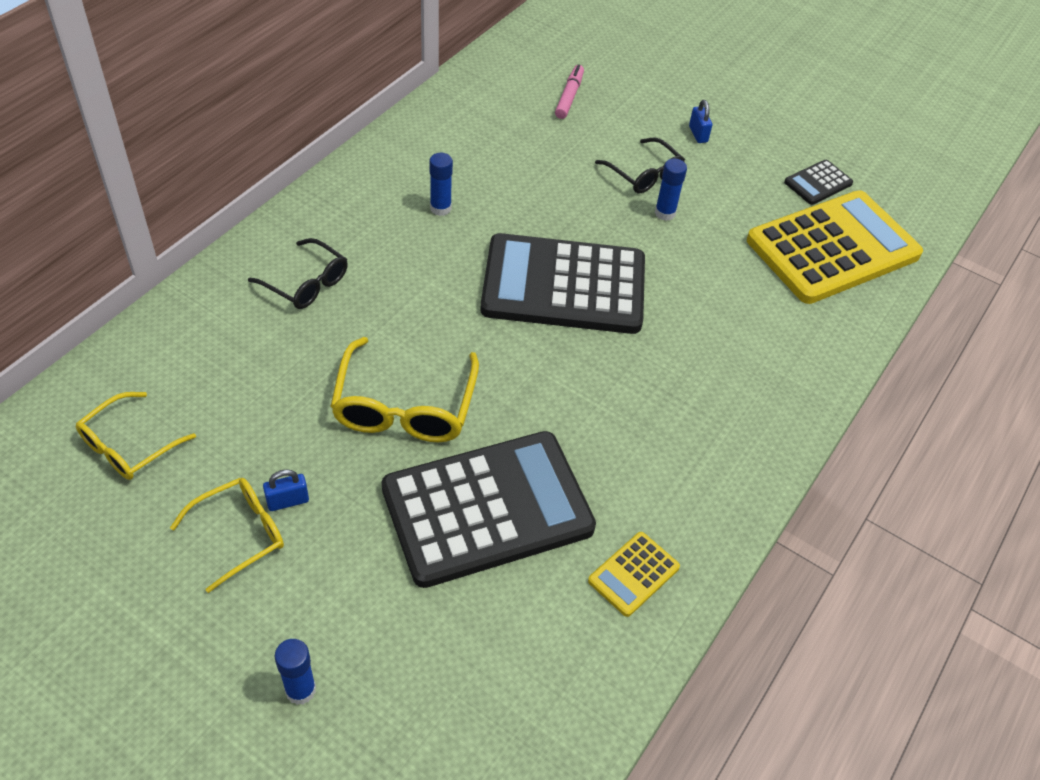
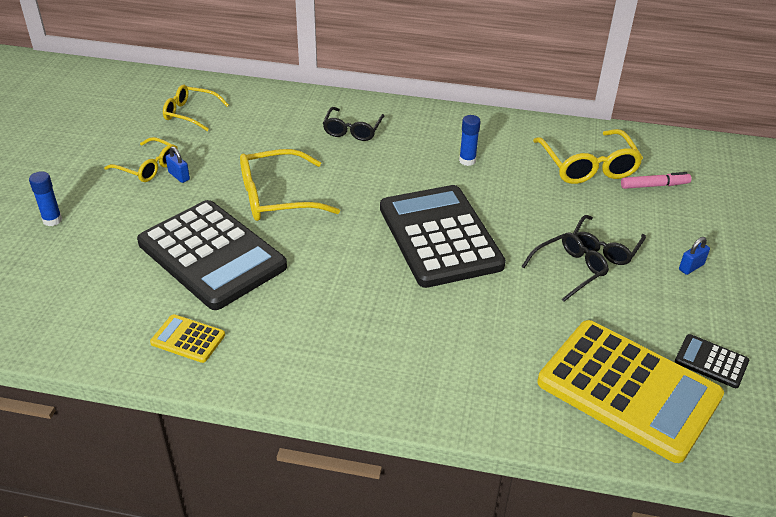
camera: 70 degrees right, 10 degrees down
blue glue stick [655,159,687,221] -> black glasses [521,232,609,302]
none -> yellow glasses [533,129,643,184]

